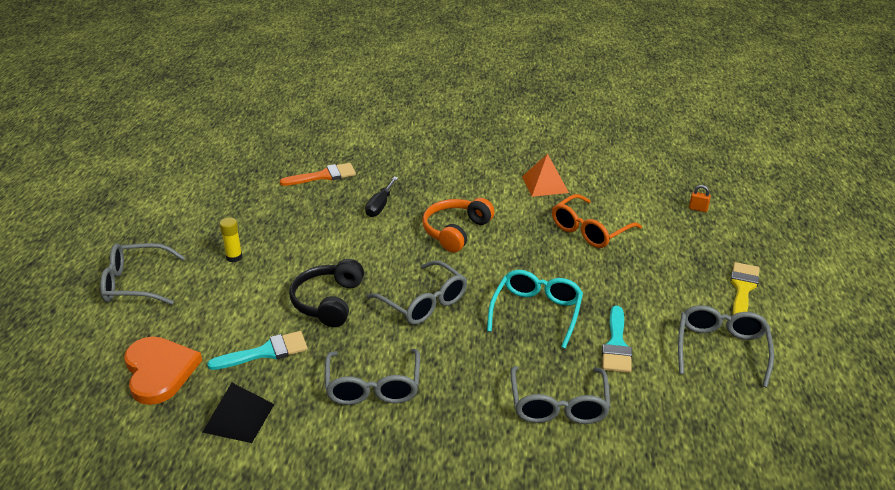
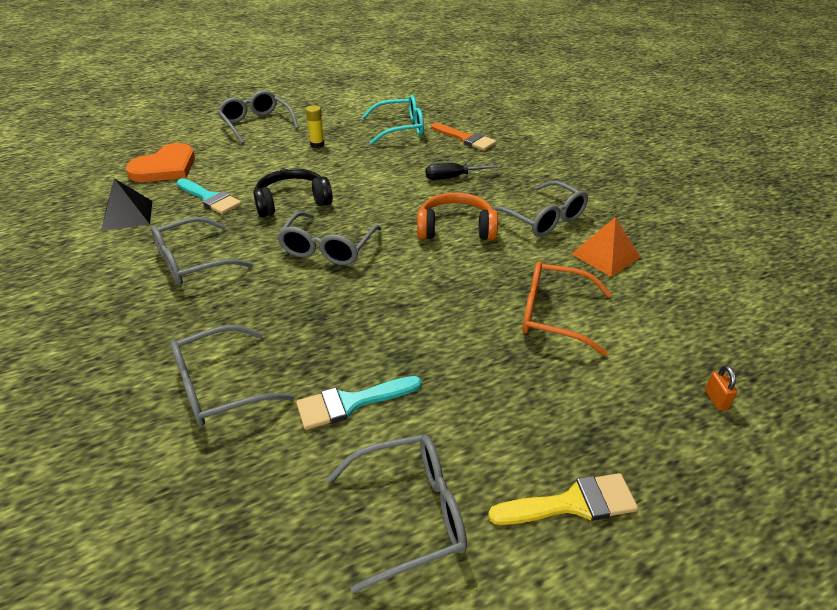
camera: 60 degrees right, 5 degrees up
turquoise glasses [487,270,583,348] -> turquoise glasses moved to [362,95,424,145]
none -> grey glasses [492,181,588,237]

